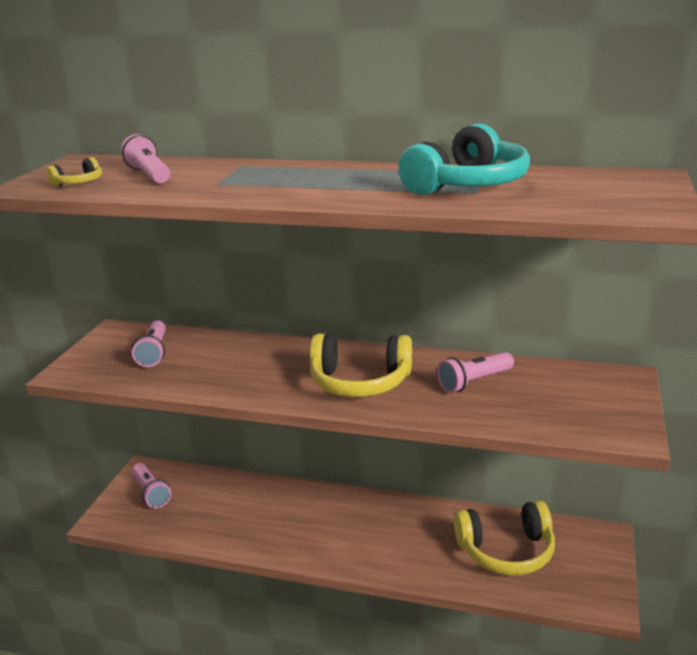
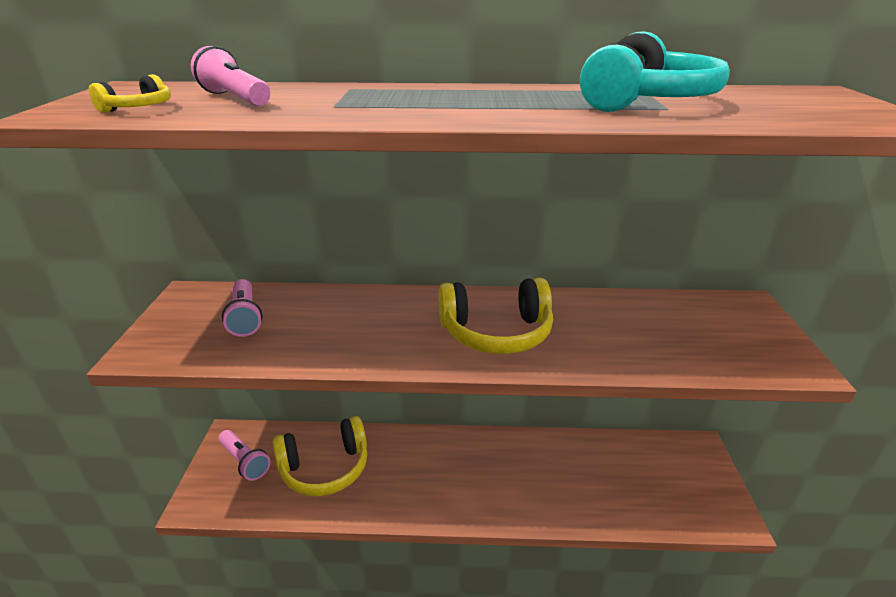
camera: 15 degrees left, 5 degrees up
pink flashlight [437,352,514,393] -> none
yellow headphones [454,501,555,575] -> yellow headphones moved to [273,416,367,496]

